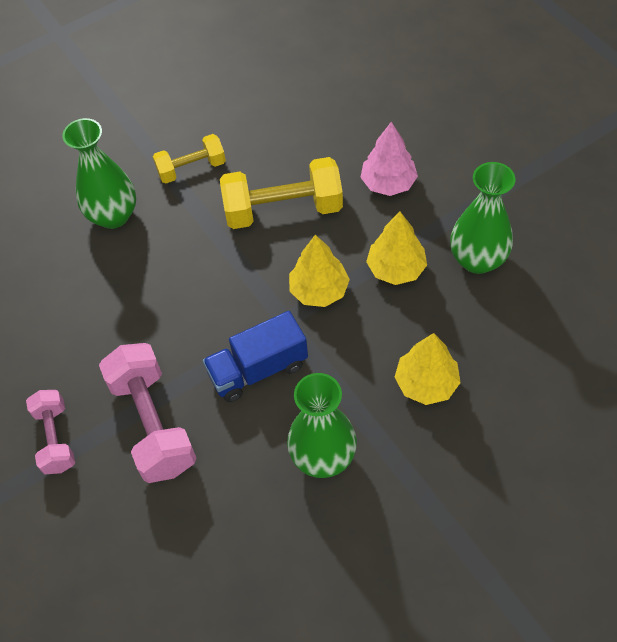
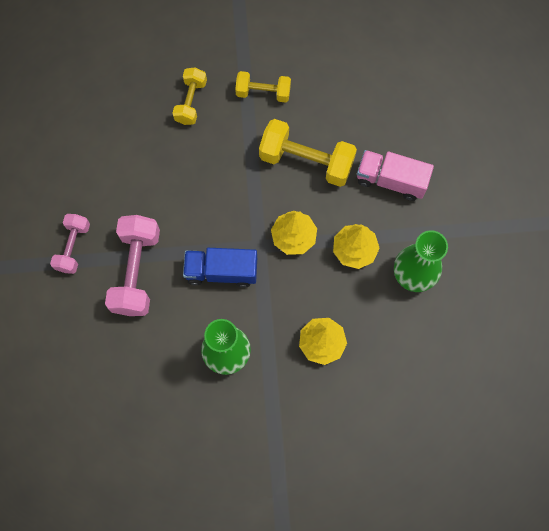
camera: 25 degrees right, 15 degrees up
green vase [62,118,136,229] -> yellow dumbbell [173,68,207,125]
pink tree [360,122,418,196] -> pink truck [357,150,434,201]

